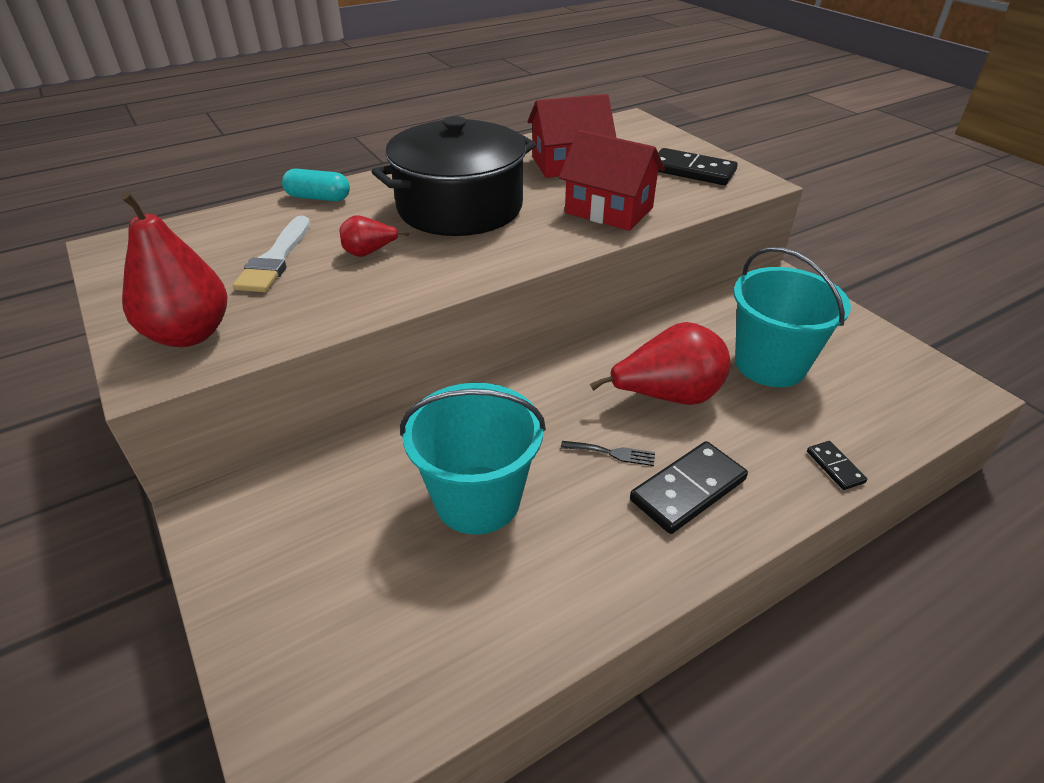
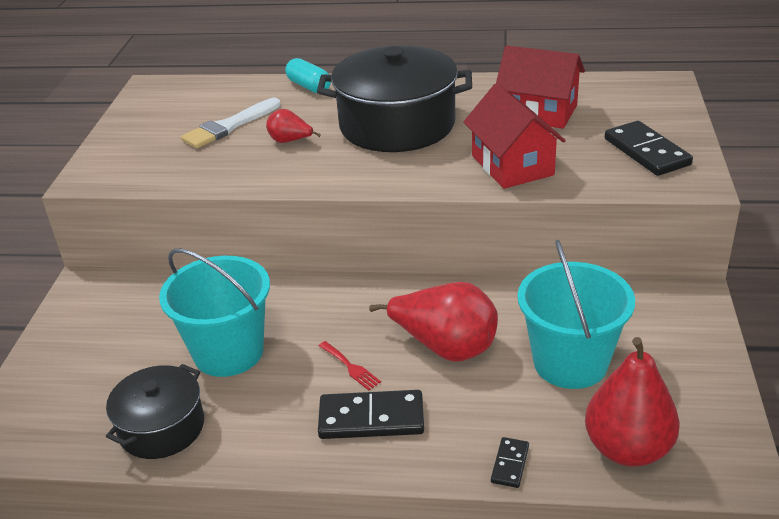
camera: 40 degrees right, 5 degrees down
red pear [121,192,227,347] -> red pear moved to [585,337,680,467]
black fork [561,441,655,466] -> red fork [319,341,381,390]
none -> black pot [106,364,204,459]

